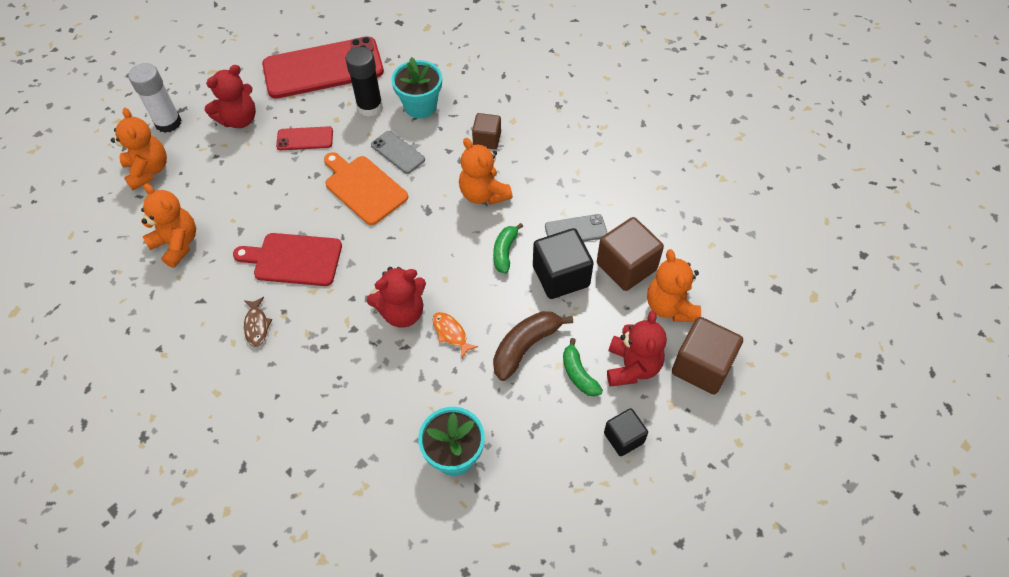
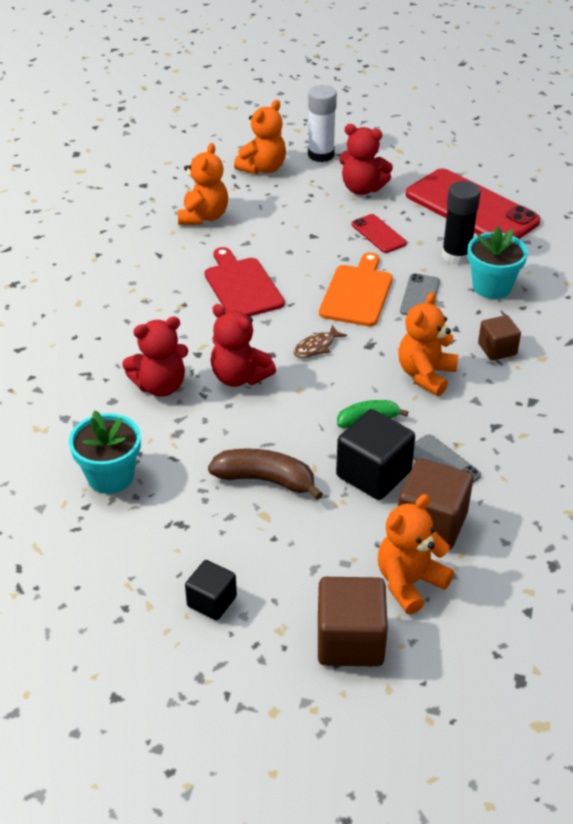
camera: 60 degrees right, 15 degrees down
brown fish [244,297,272,347] -> brown fish moved to [294,325,347,358]
orange fish [433,312,478,358] -> none
green banana [563,338,603,397] -> none
red teddy bear [607,310,667,386] -> red teddy bear moved to [122,317,188,397]

